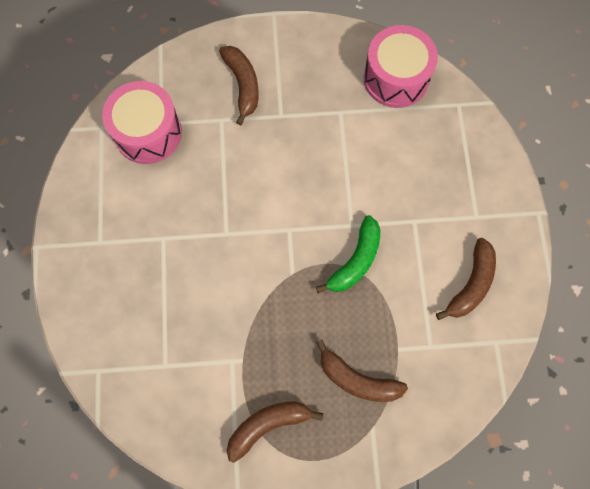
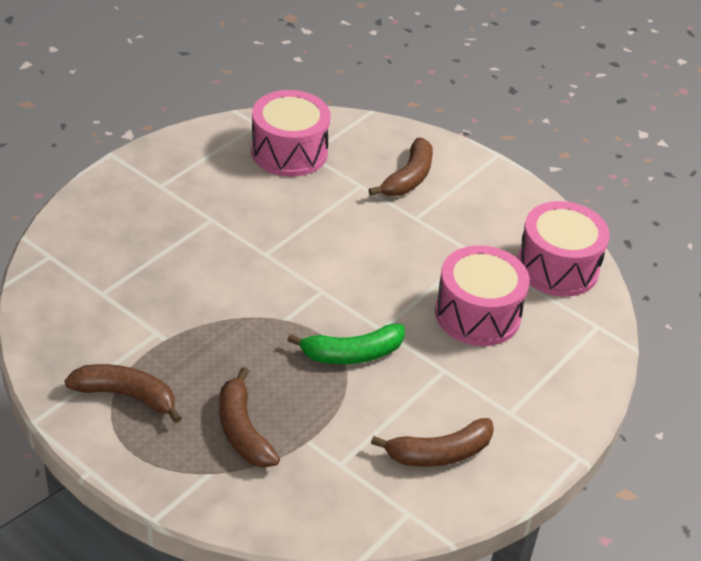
camera: 40 degrees right, 30 degrees down
none -> pink drum [435,245,530,346]

